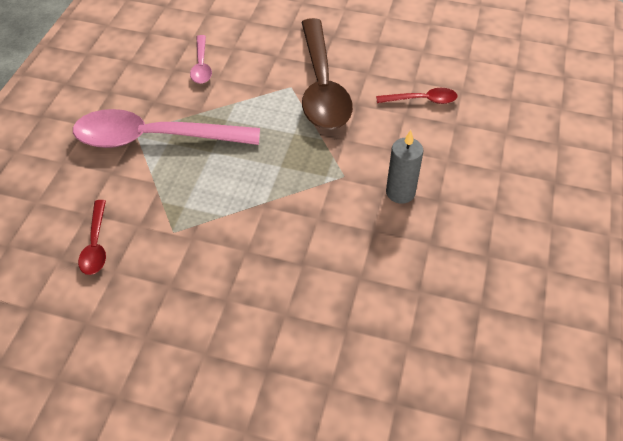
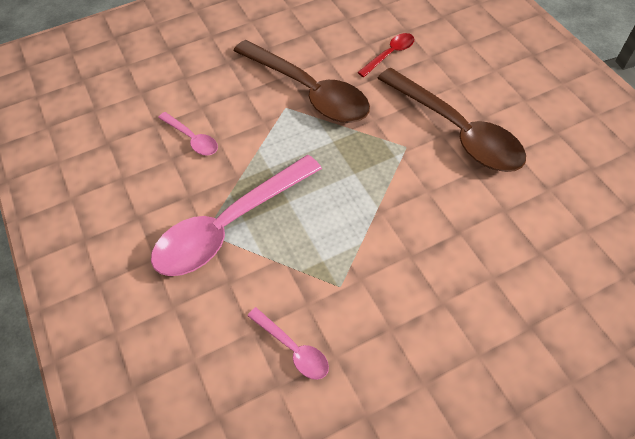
camera: 40 degrees left, 5 degrees up
red spoon [78,200,106,275] -> pink spoon [248,307,329,380]
grey candle [386,130,424,204] -> brown spoon [377,68,526,172]

